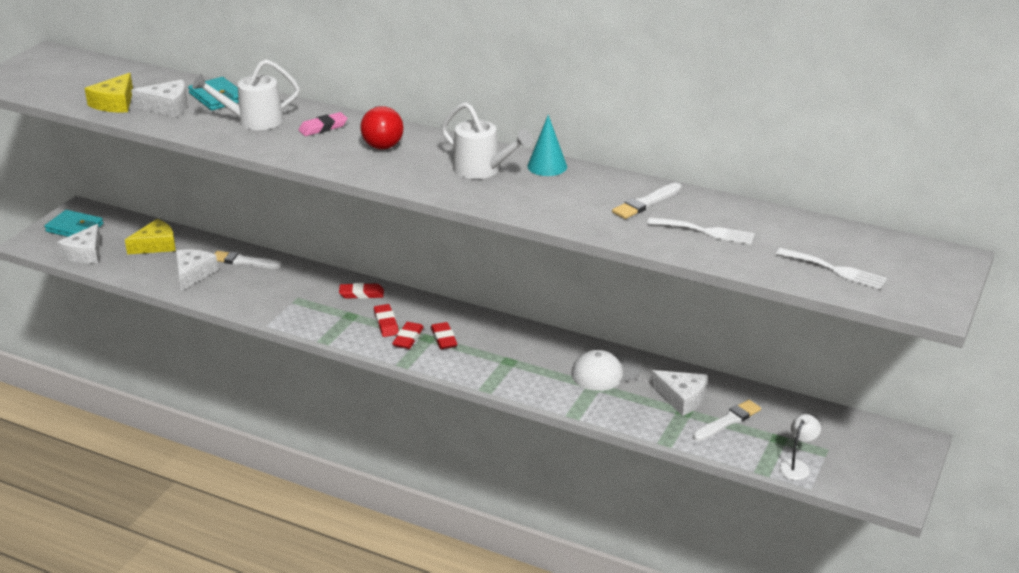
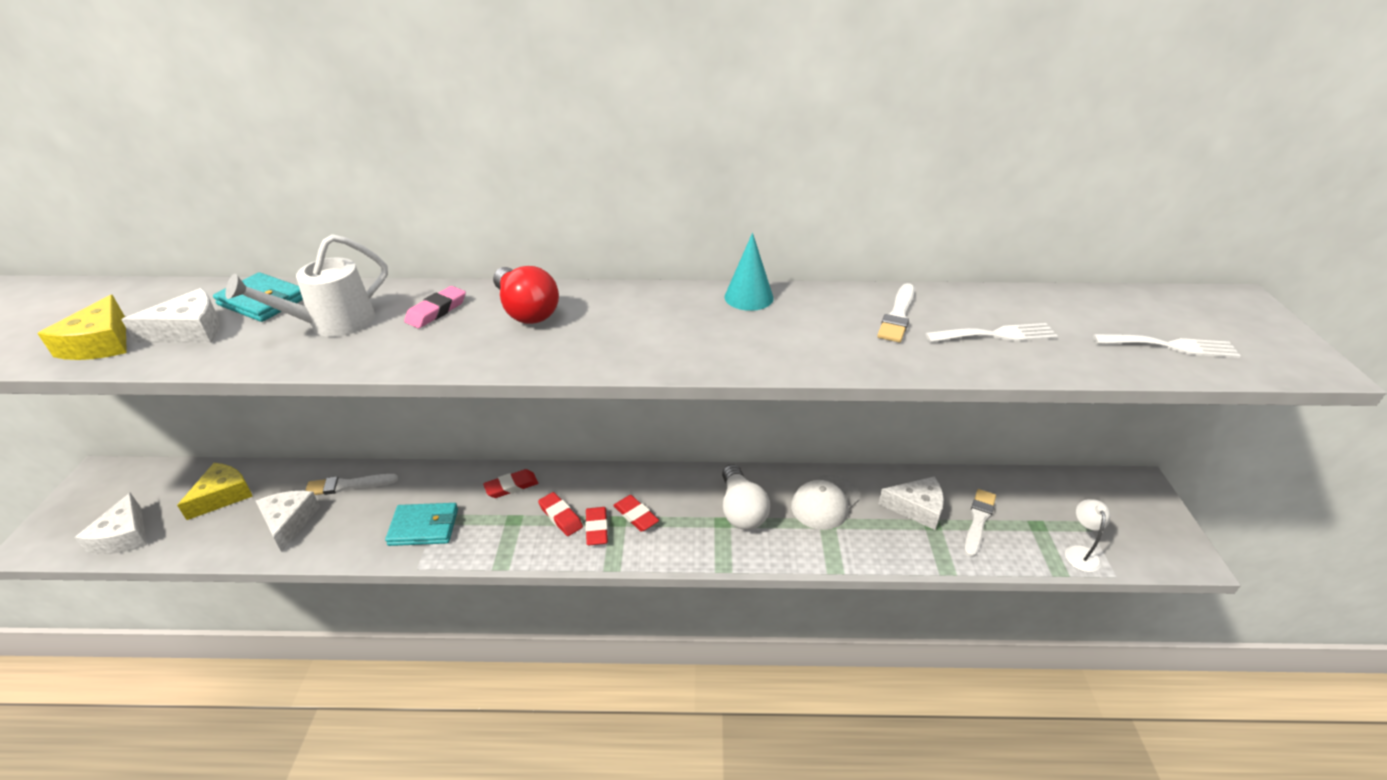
camera: 25 degrees left, 5 degrees up
turquoise wallet [45,210,103,237] -> turquoise wallet moved to [385,503,458,546]
white watering can [441,102,533,179] -> none
none -> white light bulb [722,464,770,530]

